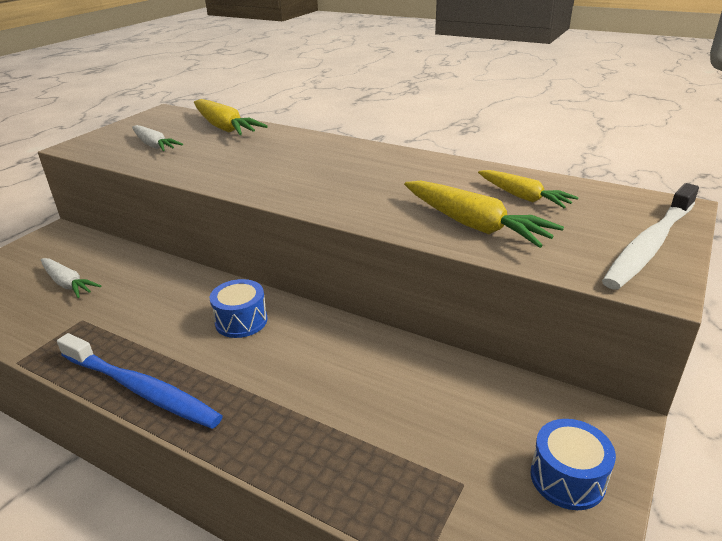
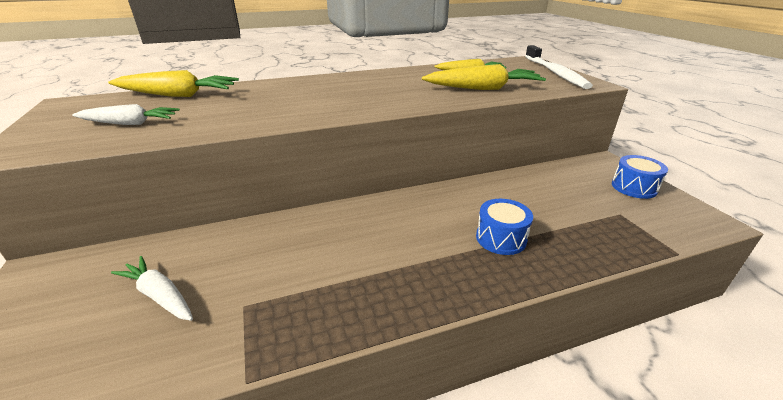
camera: 50 degrees left, 0 degrees up
white carrot [41,258,101,298] -> white carrot turned 135 degrees counterclockwise [111,256,193,321]
blue toothbrush [57,333,223,429] -> none
blue drum [210,279,268,338] -> blue drum moved to [476,199,533,255]

